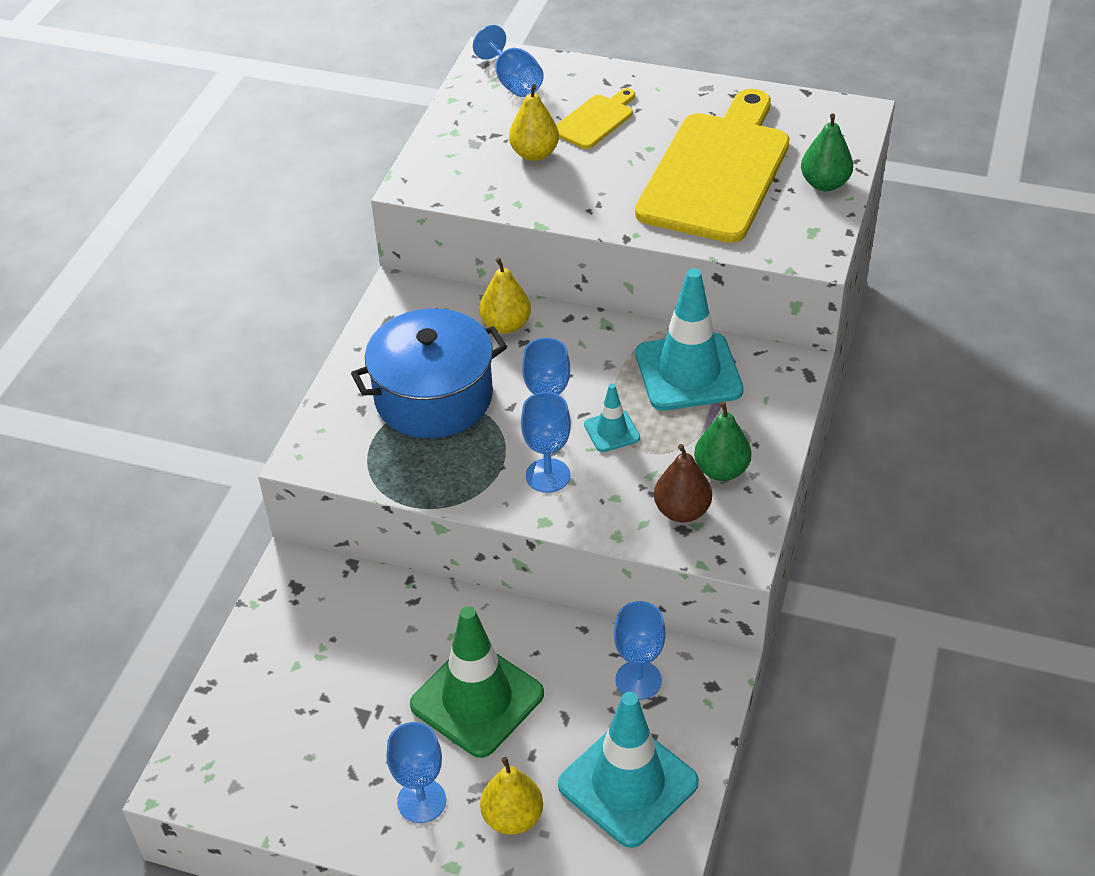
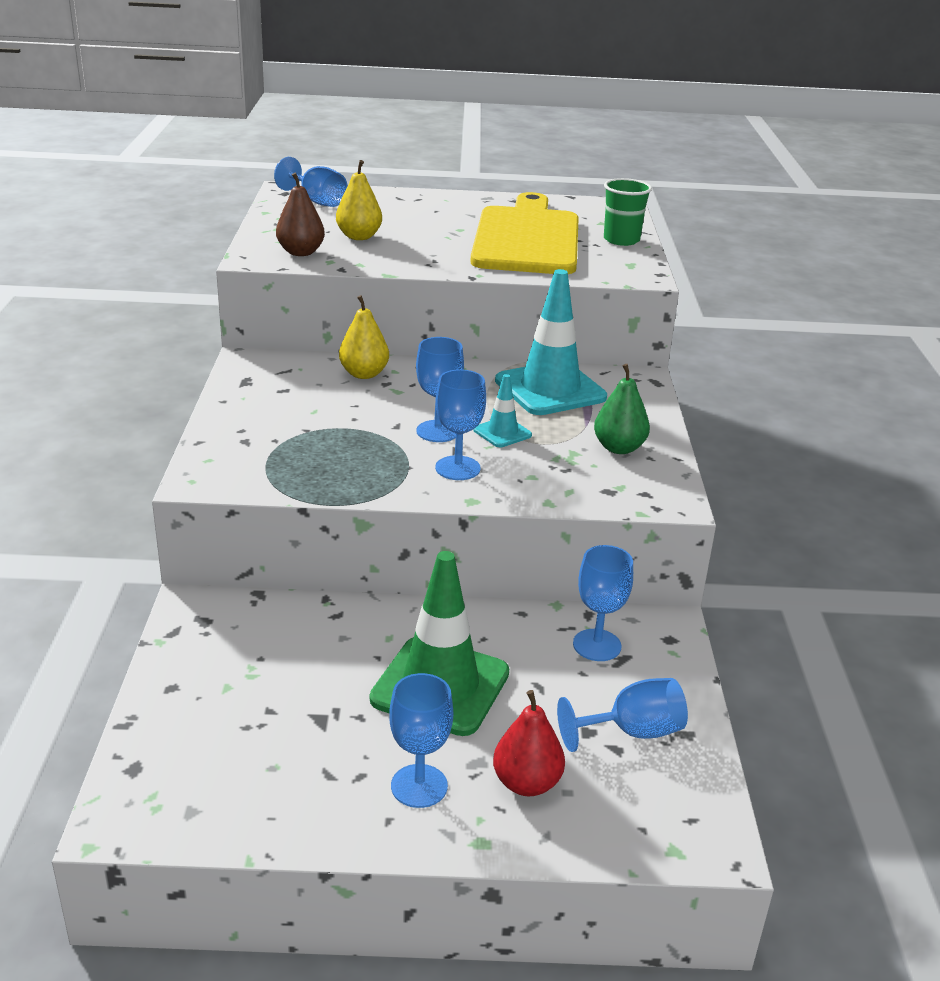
camera: 20 degrees left, 15 degrees down
blue pot [351,308,507,438] -> none
yellow pear [480,757,543,835] -> red pear [493,690,565,796]
yellow cutting board [556,88,635,149] -> none
turquoise traffic cone [558,692,699,848] -> blue goblet [557,678,688,752]
brown pear [654,444,712,522] -> brown pear moved to [276,172,325,256]
green pear [801,114,853,191] -> green cup [604,178,652,246]

